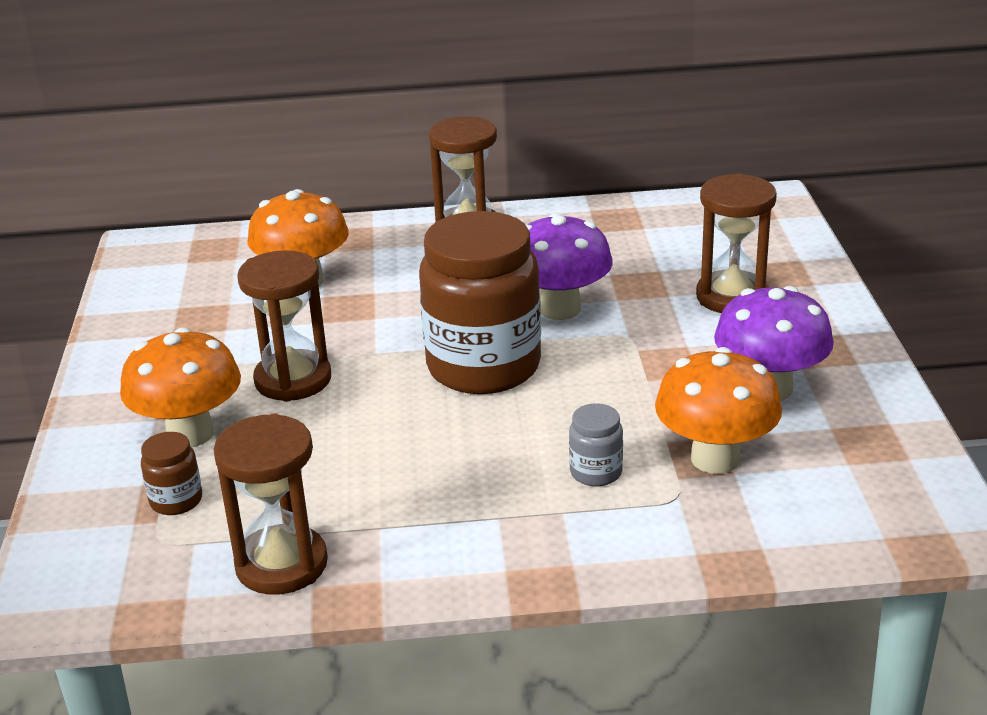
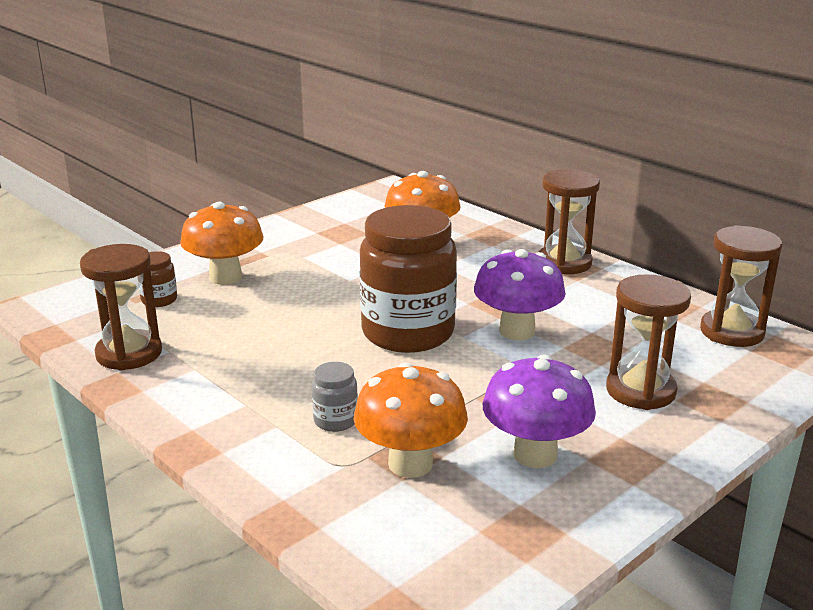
camera: 50 degrees right, 5 degrees down
brown hourglass [237,250,331,402] -> brown hourglass moved to [700,225,782,347]

